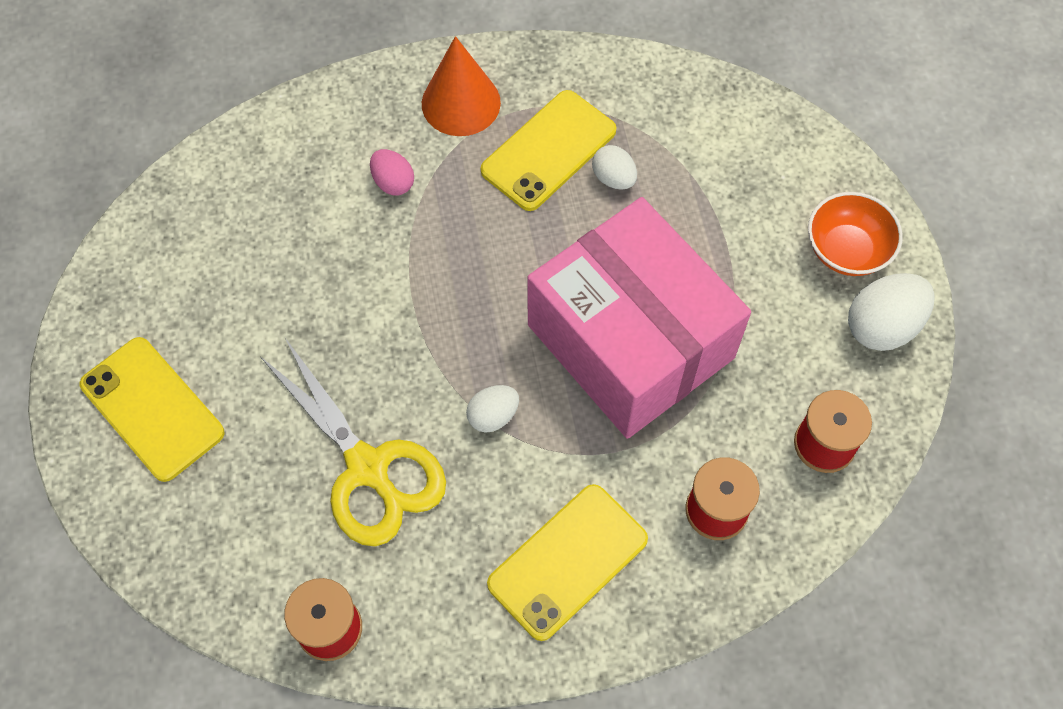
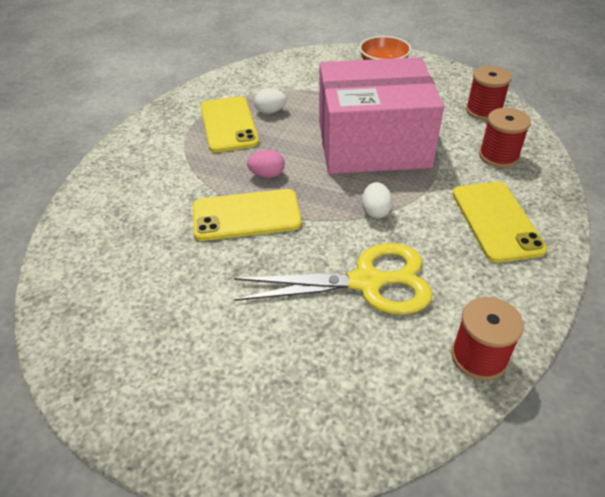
camera: 55 degrees left, 20 degrees down
yellow phone [80,337,225,482] -> yellow phone moved to [193,189,302,241]
pink egg [370,149,414,195] -> pink egg moved to [247,150,285,178]
orange cone [422,36,501,136] -> none
white egg [848,273,935,351] -> none

